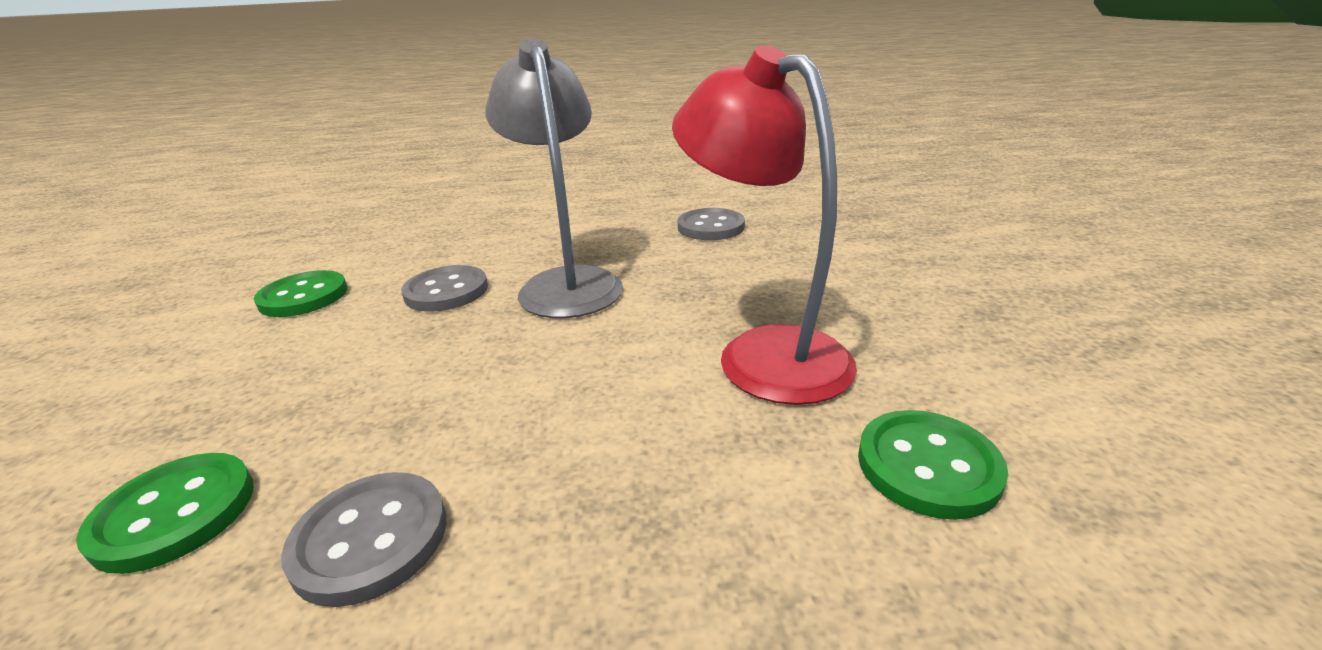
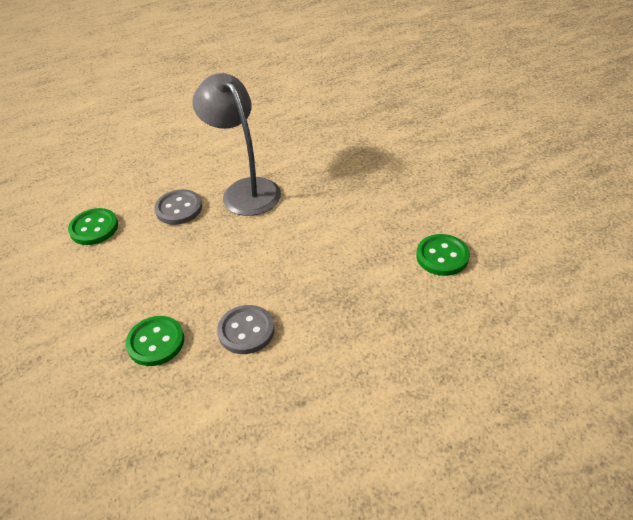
camera: 15 degrees left, 15 degrees up
red lamp [672,45,857,405] -> none
grey button [677,208,745,240] -> none

